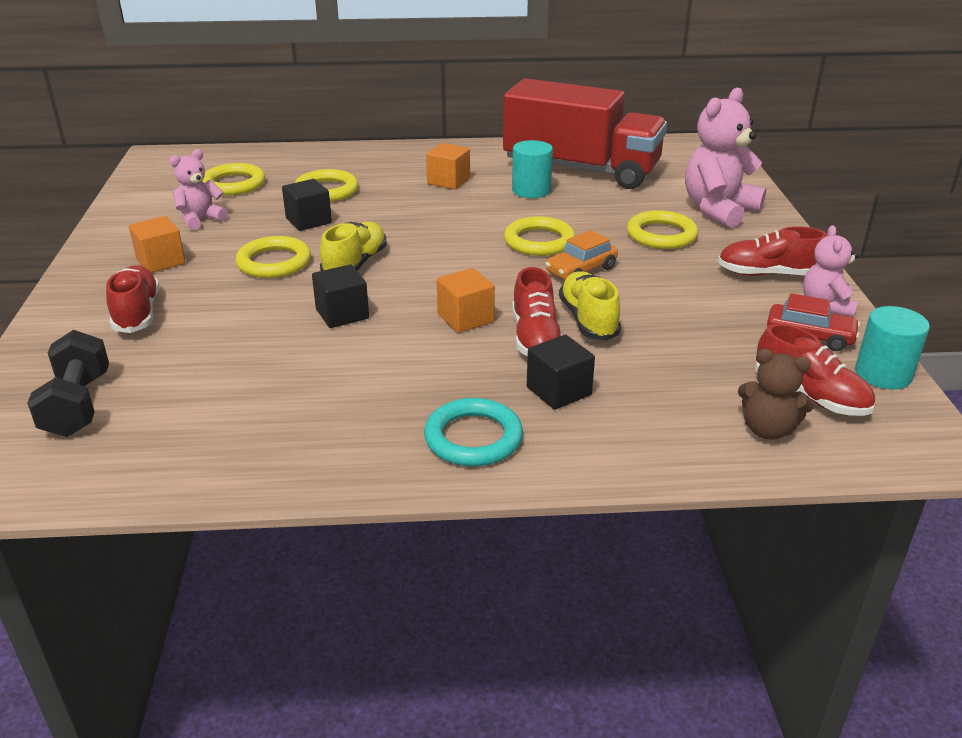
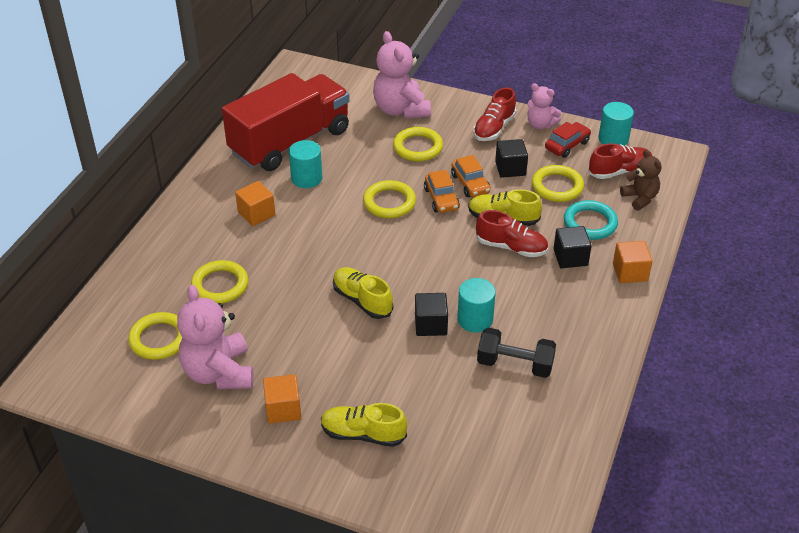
camera: 65 degrees left, 10 degrees up
black dumbbell [27,330,109,437] -> black dumbbell moved to [477,328,556,378]
red shoe [106,265,160,333] -> yellow shoe [321,403,407,447]
pink teddy bear [169,149,228,230] -> pink teddy bear [177,285,254,389], size x1.73
yellow ring [236,236,311,278] -> yellow ring moved to [532,165,584,202]
black cube [282,179,332,231] -> black cube moved to [495,139,528,178]
turquoise ring [424,398,523,467] -> turquoise ring moved to [564,200,618,240]
orange cube [437,268,495,333] -> orange cube moved to [613,241,652,283]
brown teddy bear [738,348,814,440] -> brown teddy bear turned 75 degrees counterclockwise [620,149,661,210]
none -> orange car [451,155,490,197]
none -> turquoise cylinder [457,278,496,332]

